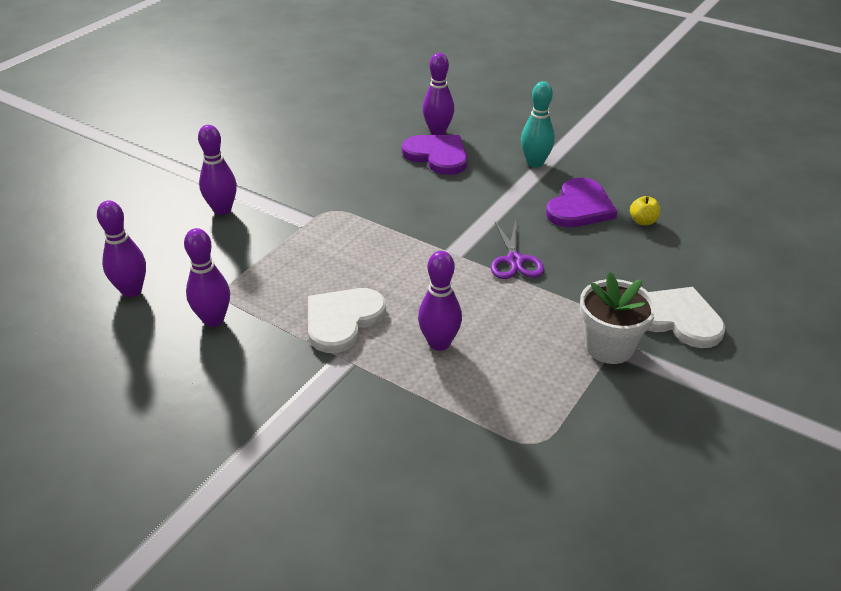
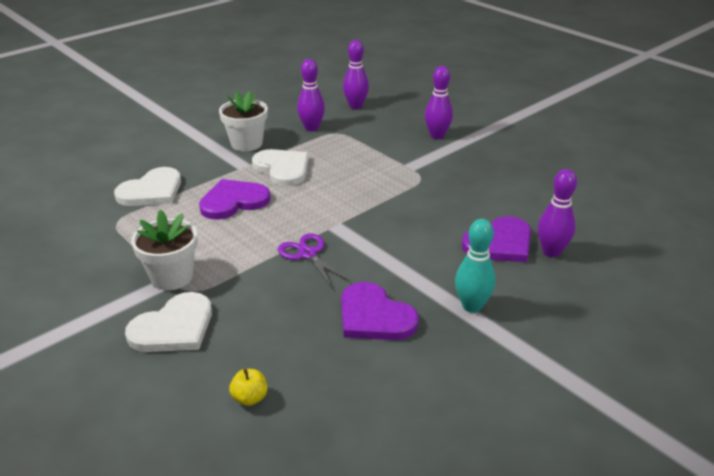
camera: 105 degrees right, 5 degrees down
purple bowling pin [418,251,462,351] -> purple heart [199,179,271,219]
purple scissors [491,221,544,279] -> purple scissors turned 45 degrees clockwise [278,233,351,288]
yellow apple [630,196,661,225] -> yellow apple moved to [229,369,267,406]
none -> white heart [114,167,181,206]
none -> white flower pot [219,91,268,151]

